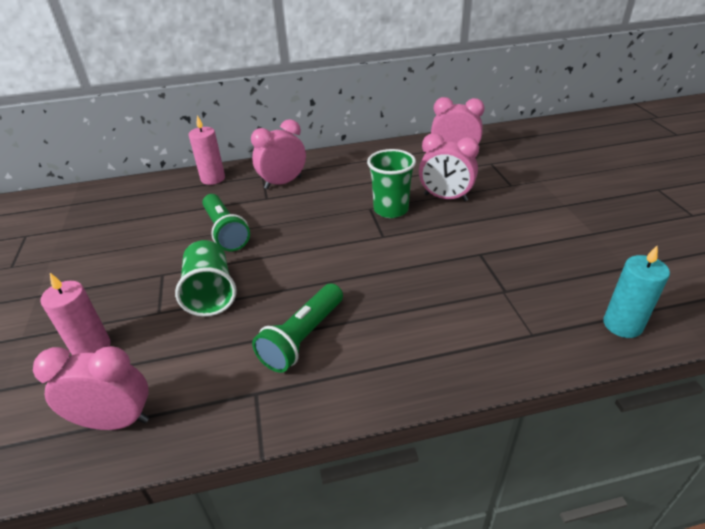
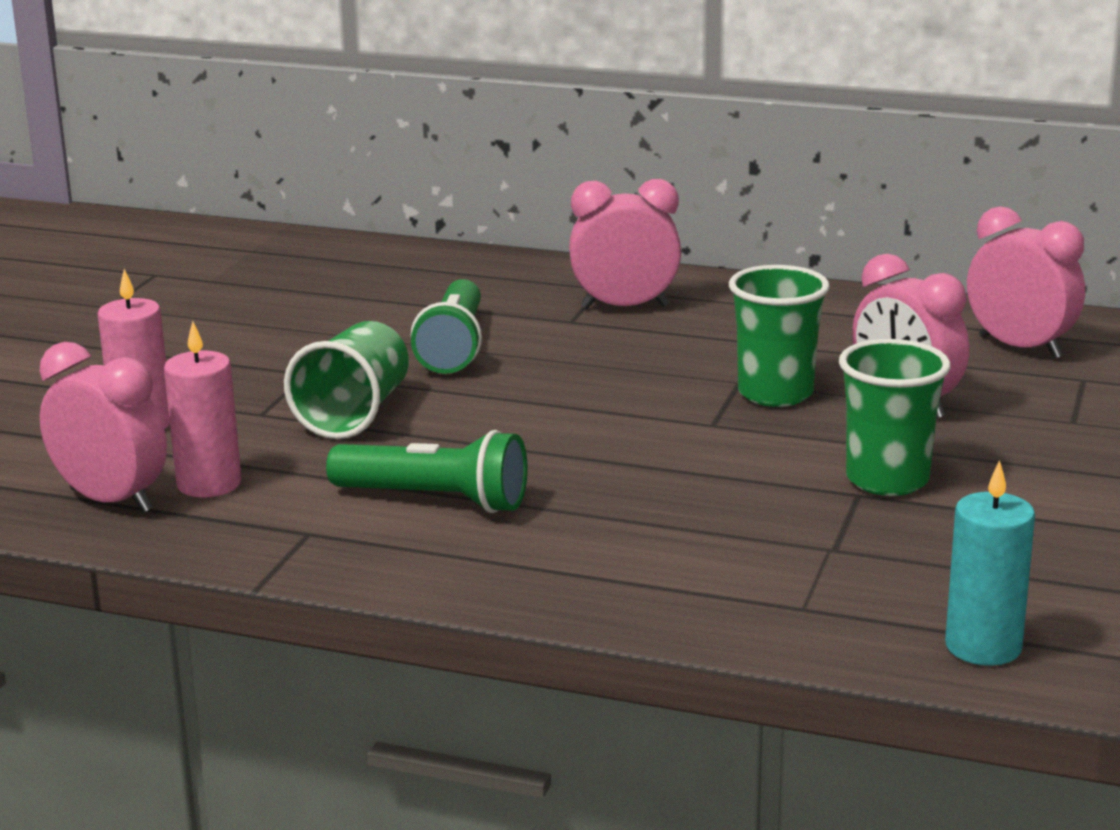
camera: 30 degrees right, 15 degrees down
pink candle [189,115,225,185] -> pink candle moved to [164,321,241,498]
green flashlight [252,284,343,373] -> green flashlight turned 135 degrees counterclockwise [326,430,527,513]
none -> green cup [839,339,950,496]

